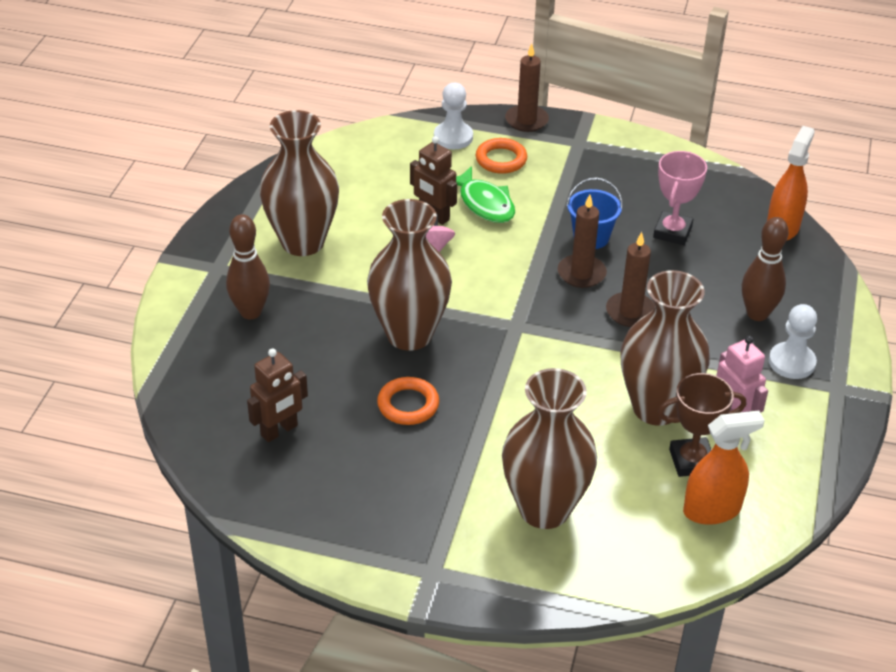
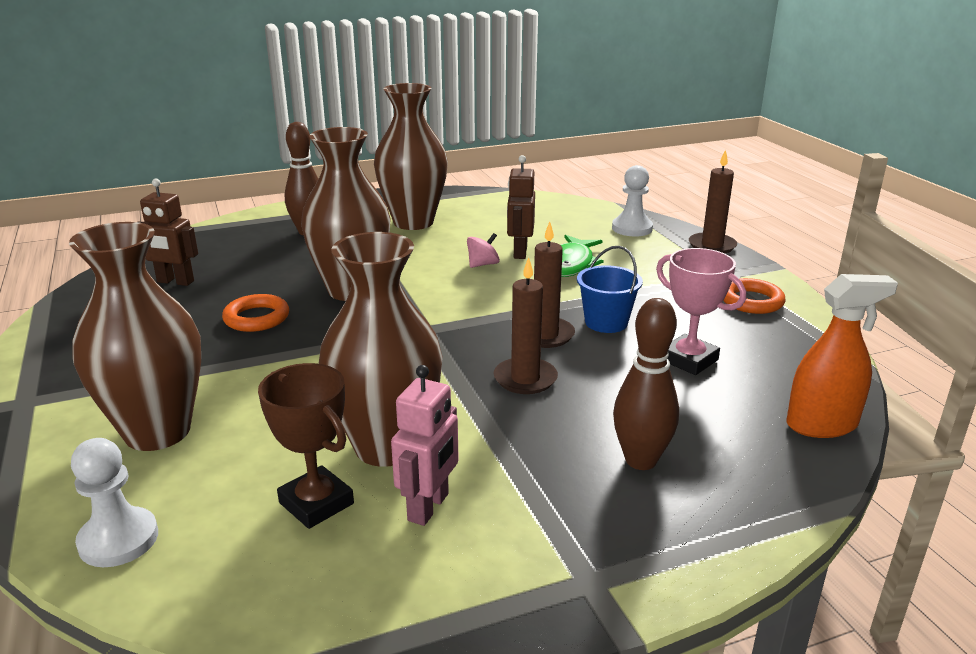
camera: 55 degrees right, 15 degrees down
orange ring [476,138,527,174] -> orange ring moved to [723,278,786,314]
pink trophy [653,151,707,245] -> pink trophy turned 60 degrees clockwise [656,248,746,375]
orange spray bottle [683,410,765,525] -> none
white pawn [769,304,817,379] -> white pawn moved to [71,438,158,567]

